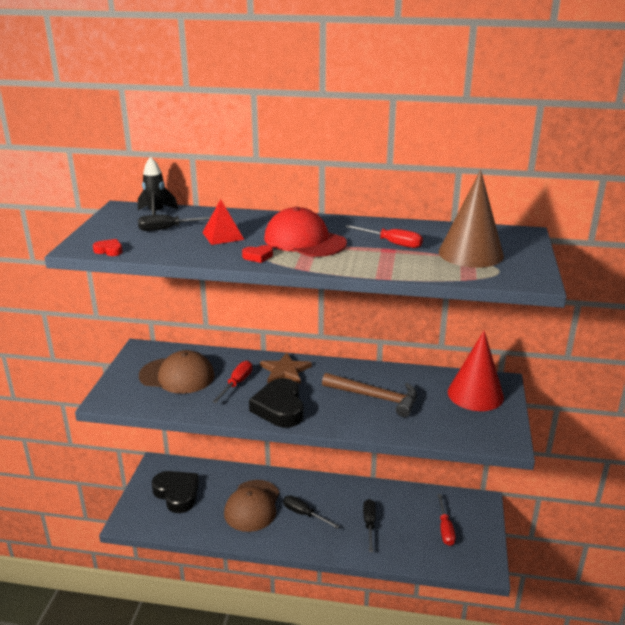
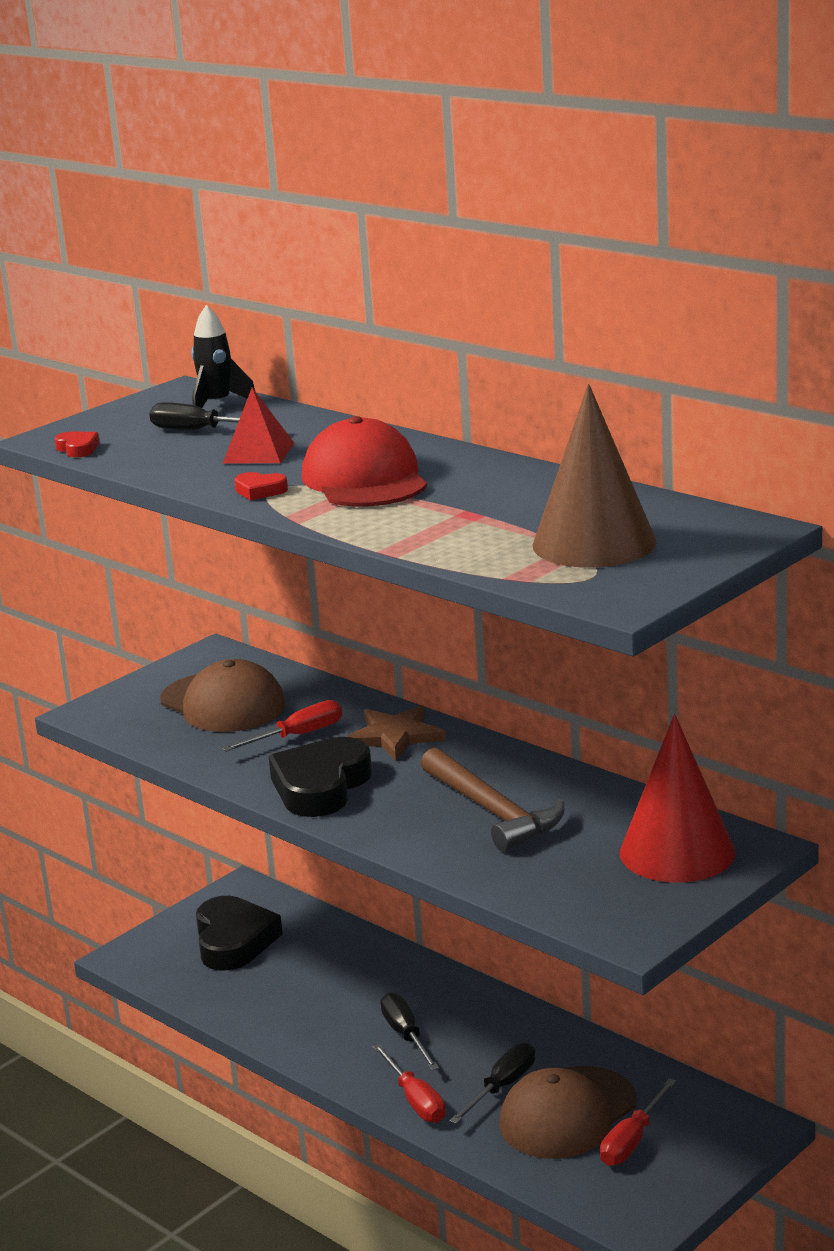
camera: 35 degrees right, 5 degrees down
brown cap [224,480,279,532] -> brown cap moved to [499,1066,637,1159]
red screwdriver [345,225,423,248] -> red screwdriver moved to [373,1044,446,1123]

